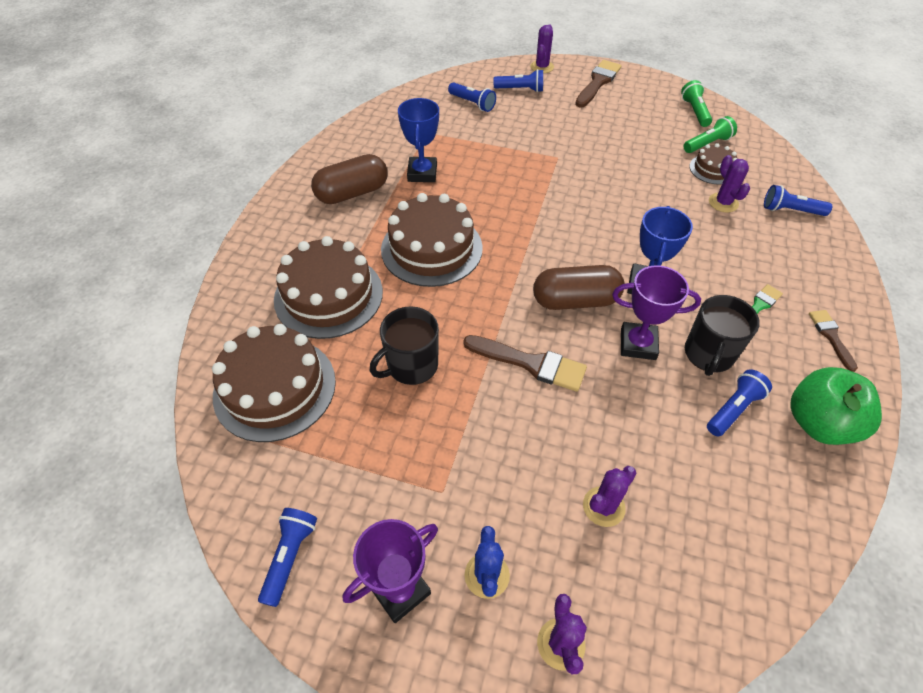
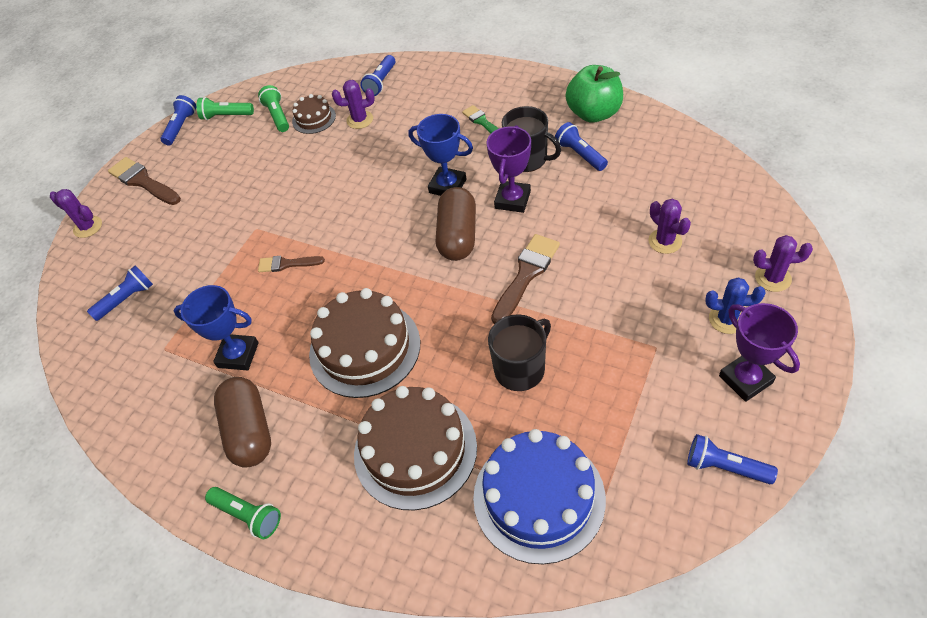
camera: 75 degrees left, 0 degrees up
brown cake [212,324,336,442] -> blue cake [473,429,606,564]
black mug [370,306,439,385] -> black mug turned 105 degrees counterclockwise [488,314,551,391]
blue flashlight [494,69,543,92] -> blue flashlight moved to [160,95,196,145]
brown brush [809,310,858,372] -> brown brush moved to [258,256,325,272]
none -> green flashlight [205,487,281,539]

